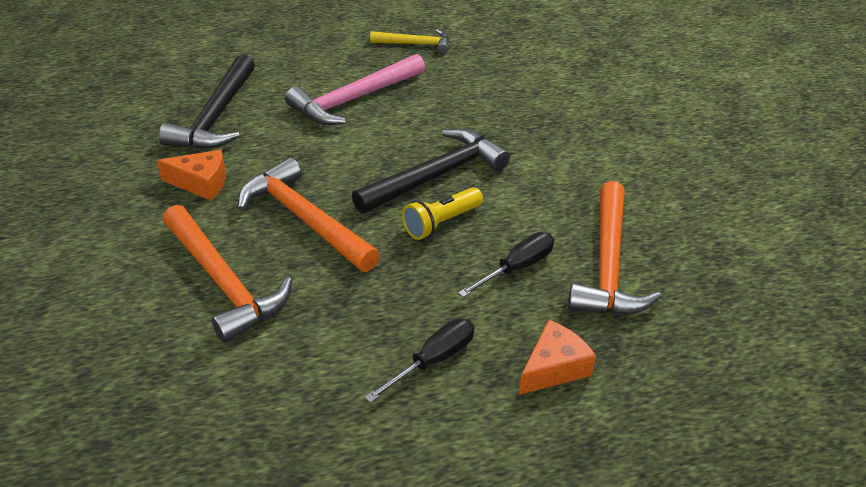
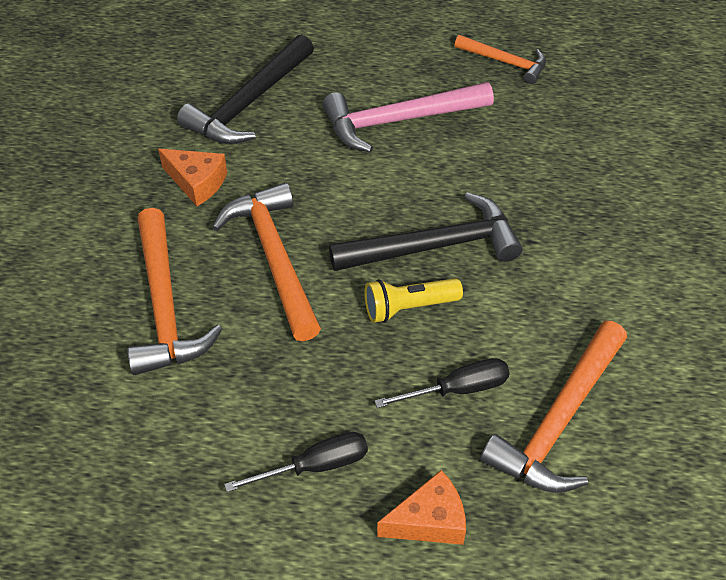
camera: 25 degrees right, 10 degrees up
yellow hammer [370,29,449,54] -> orange hammer [455,35,546,84]

